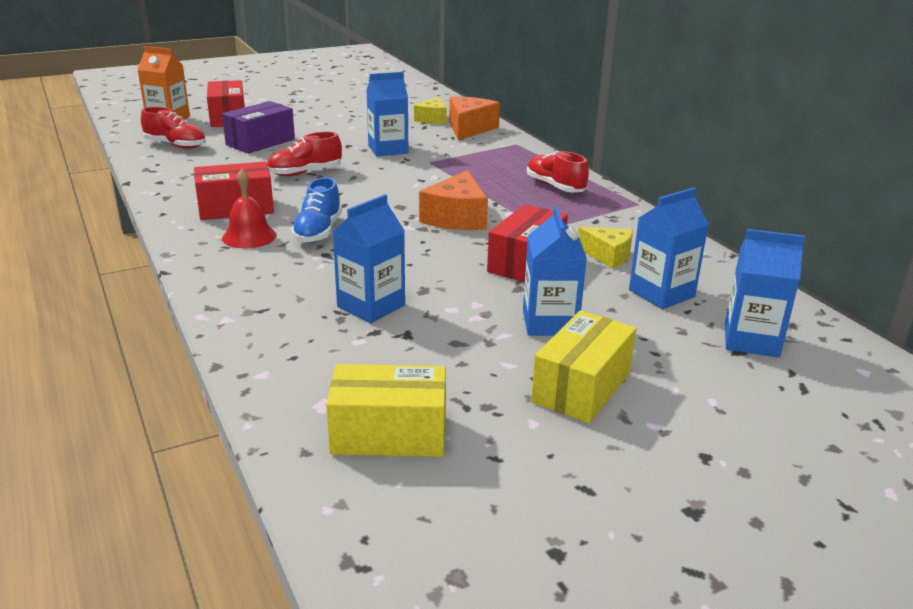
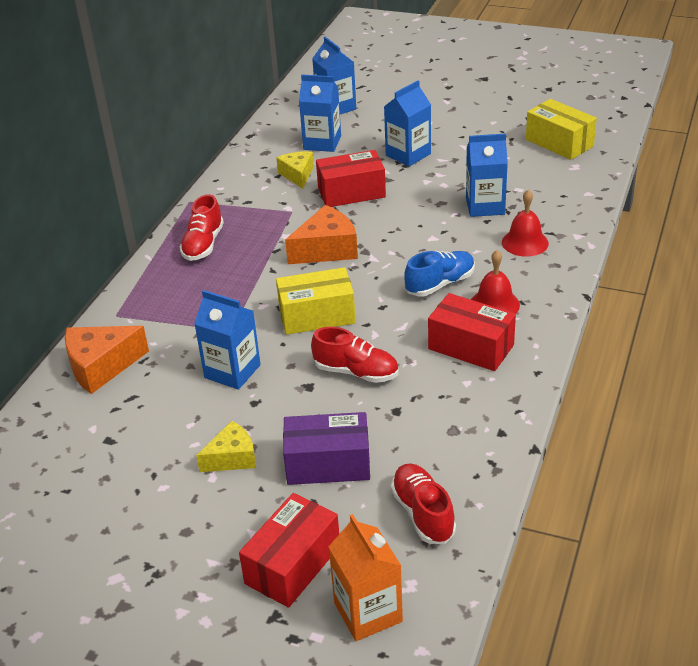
camera: 130 degrees left, 10 degrees up
yellow cheese [414,97,447,124] -> yellow cheese moved to [196,421,256,472]
yellow box [531,310,636,423] -> yellow box moved to [276,267,356,335]
none -> red bell [502,190,549,257]

